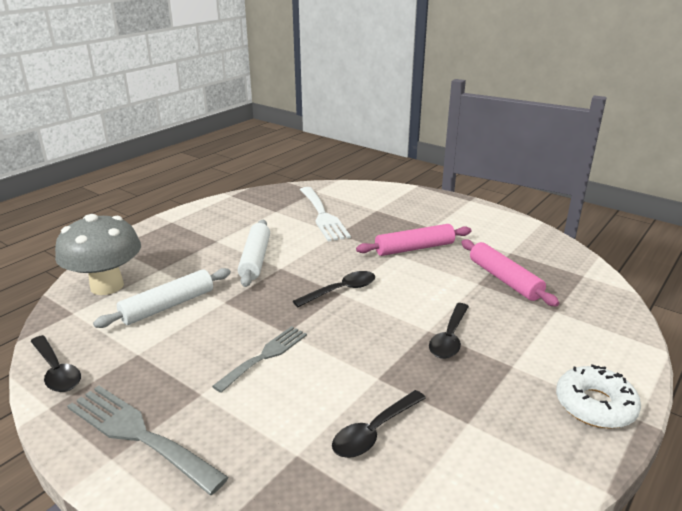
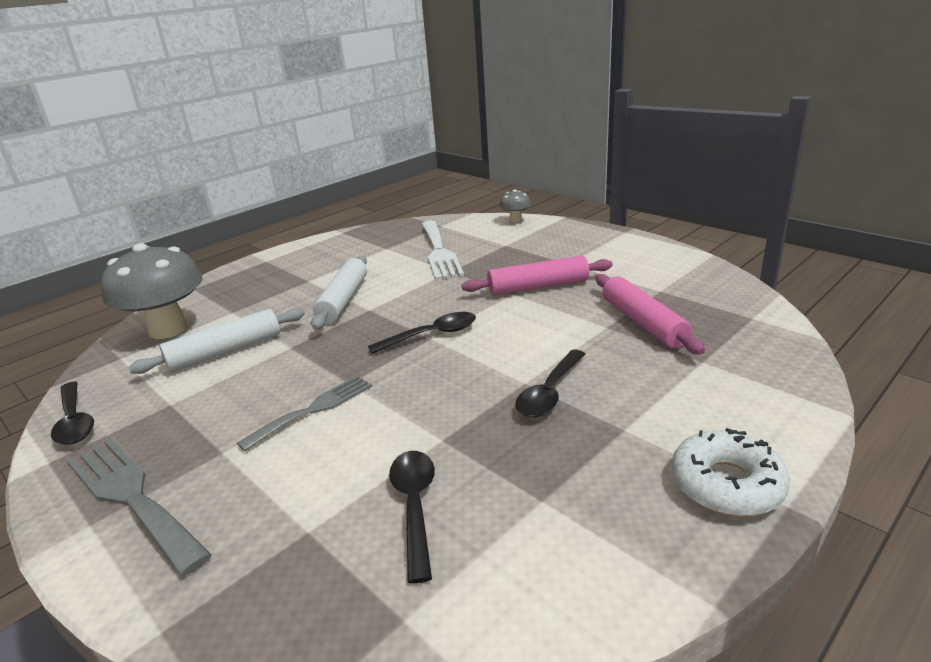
camera: 10 degrees right, 0 degrees up
black spoon [332,390,426,458] -> black spoon turned 120 degrees clockwise [389,451,435,584]
none -> grey mushroom [500,189,531,222]

